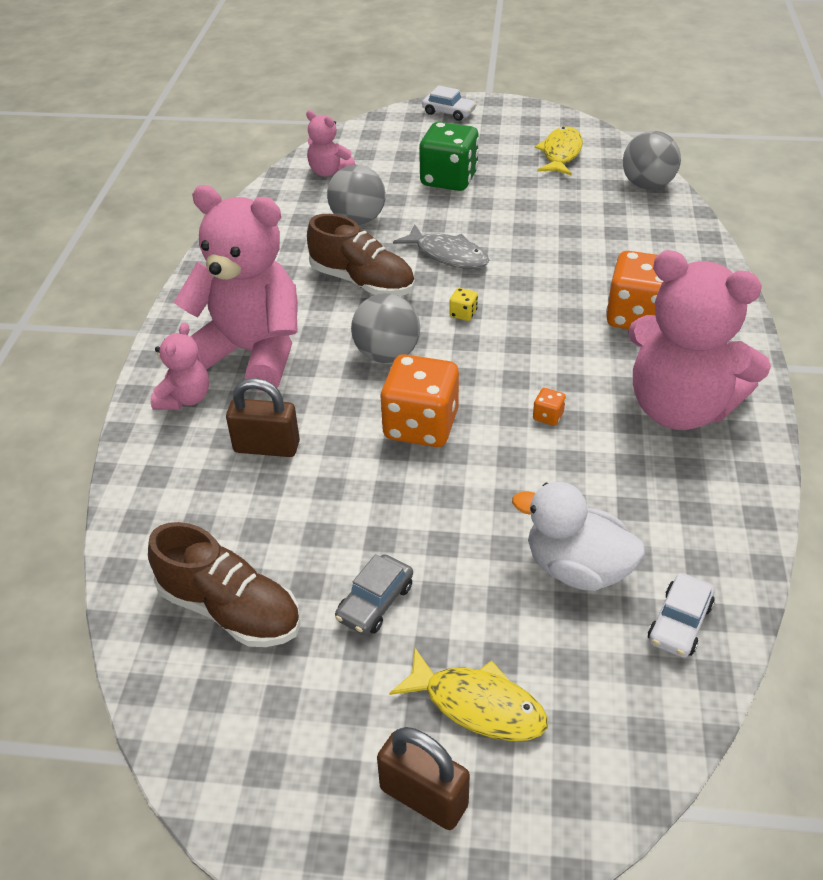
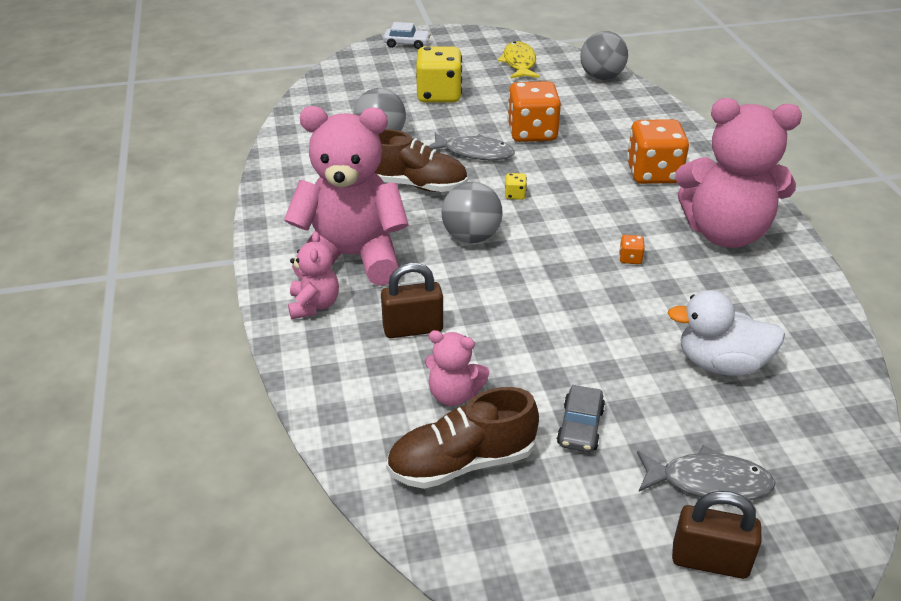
camera: 20 degrees left, 5 degrees down
brown shoe [148,522,301,647] -> brown shoe turned 150 degrees clockwise [386,387,539,489]
pink teddy bear [306,110,356,177] -> pink teddy bear moved to [425,330,489,406]
orange dice [380,354,459,447] -> orange dice moved to [507,81,561,142]
yellow fish [389,648,548,741] -> grey fish [637,445,775,500]
green dice [419,122,479,191] -> yellow dice [416,47,462,102]
white car [648,573,715,658] -> none

